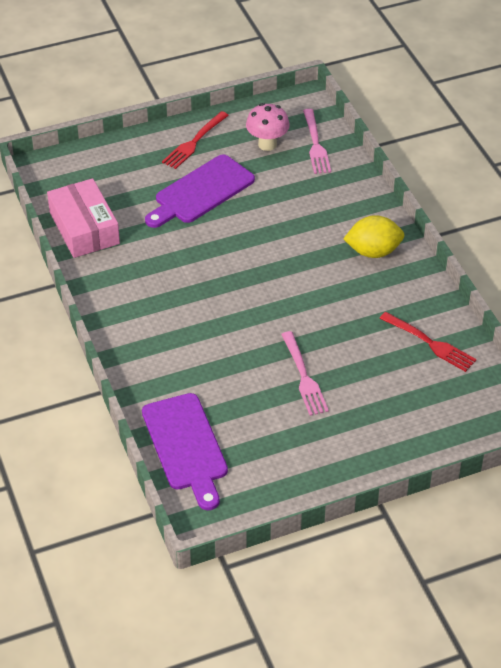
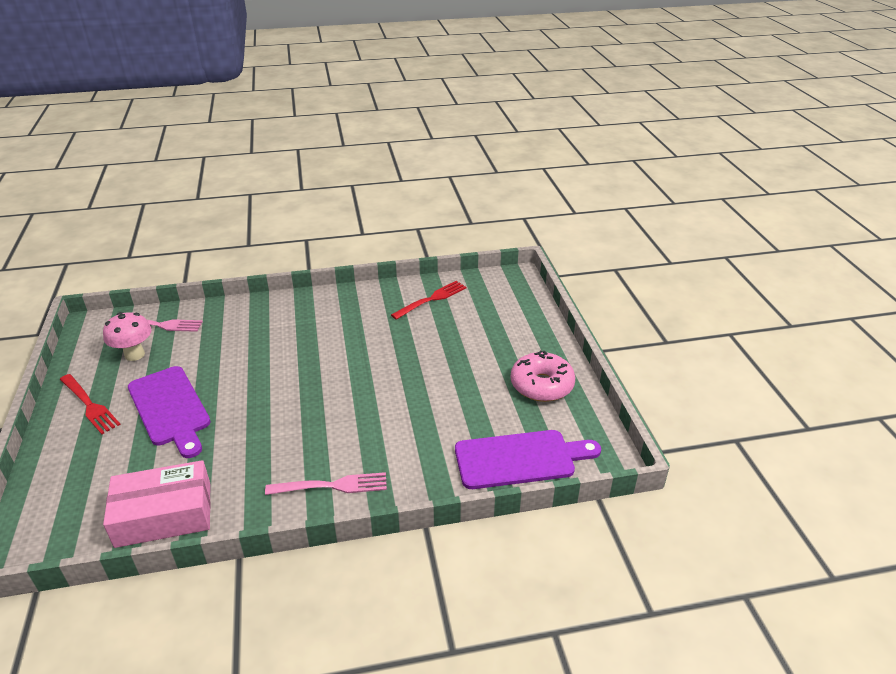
camera: 80 degrees left, 10 degrees down
pink fork [281,331,329,416] -> pink fork moved to [265,472,387,495]
yellow lemon [343,215,404,258] -> none
none -> pink donut [510,351,575,402]

